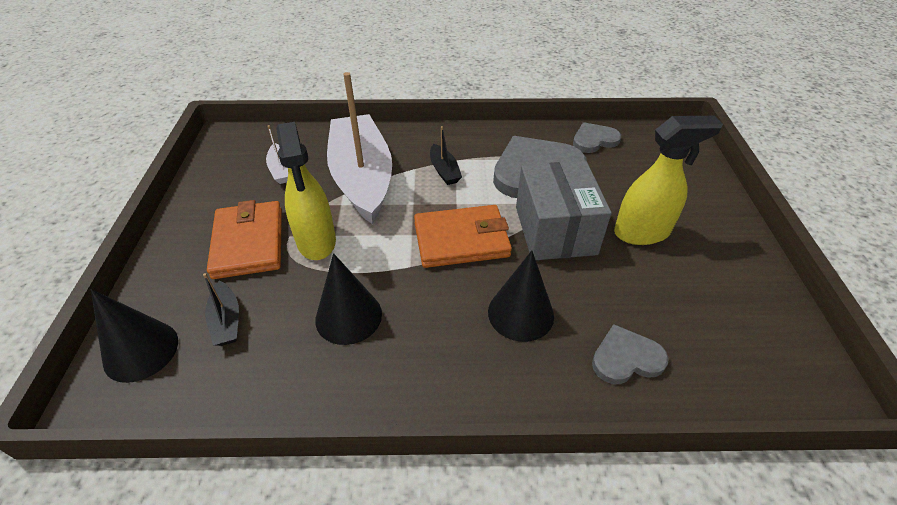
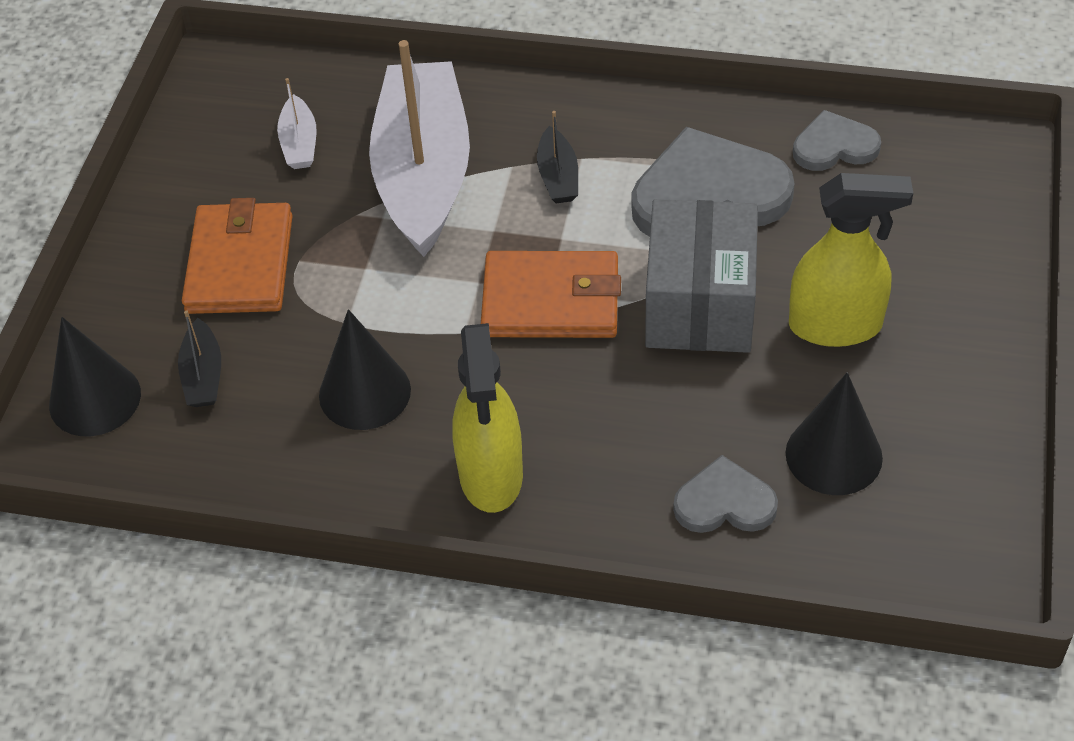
camera: 15 degrees right, 5 degrees up
yellow spray bottle [276,122,336,260] -> yellow spray bottle moved to [452,323,523,513]
black cone [488,250,554,342] -> black cone moved to [786,372,883,495]

